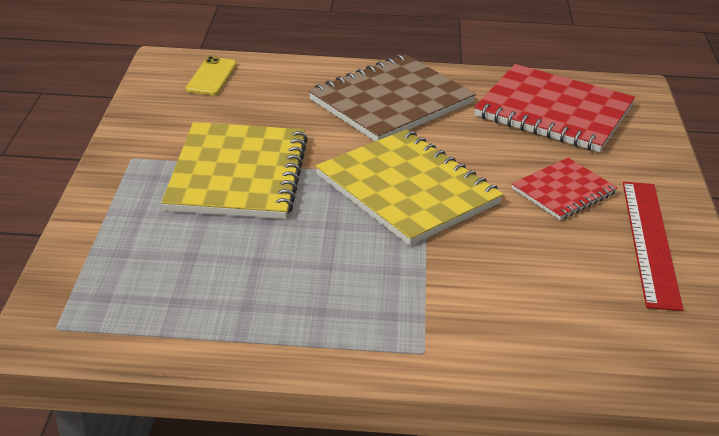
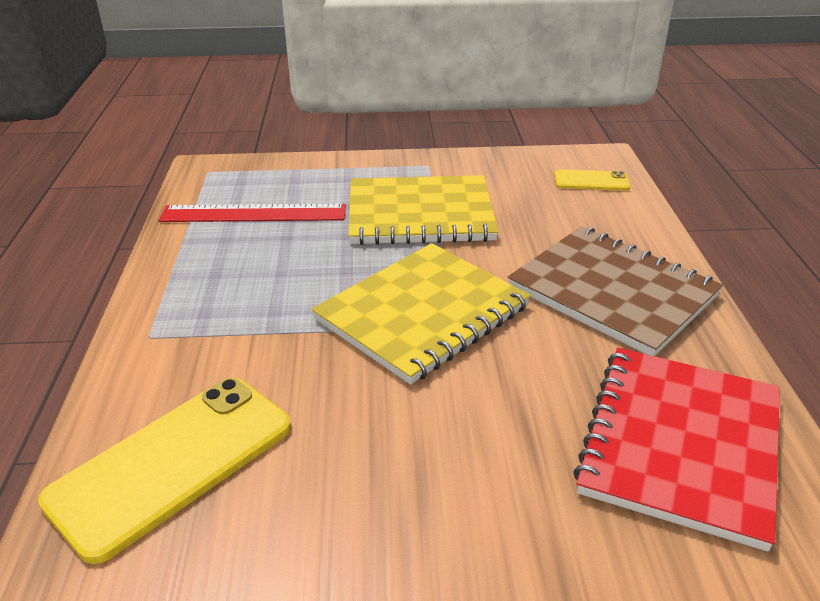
camera: 85 degrees right, 0 degrees up
red notebook [512,158,618,220] -> none
red ruler [623,182,684,311] -> red ruler moved to [159,204,346,222]
none -> yellow phone [38,378,291,564]

